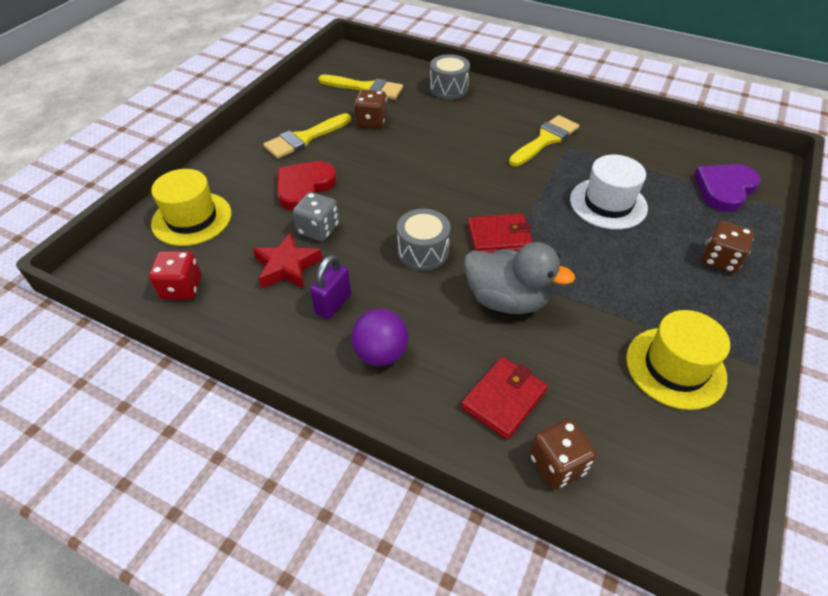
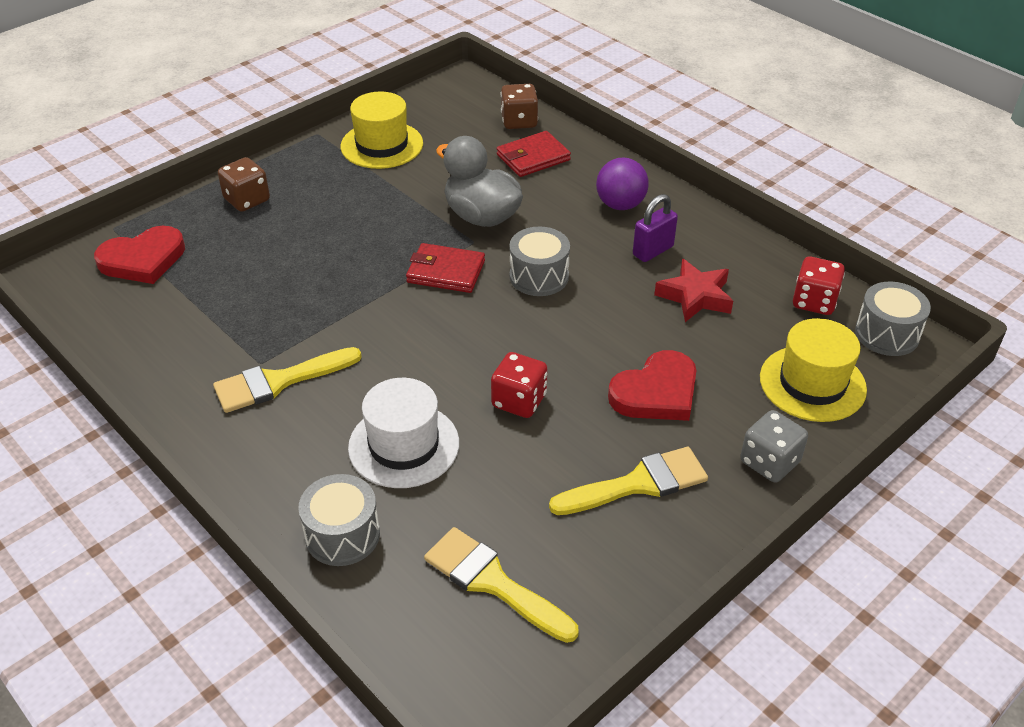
camera: 160 degrees left, 5 degrees down
grey dice [293,192,339,241] -> grey dice moved to [741,410,808,483]
brown dice [354,89,387,128] -> none
white hat [570,155,648,230] -> white hat moved to [348,378,459,488]
purple heart [694,164,761,212] -> red heart [94,226,185,284]
none -> red dice [491,352,548,418]
none -> grey drum [855,282,931,356]

